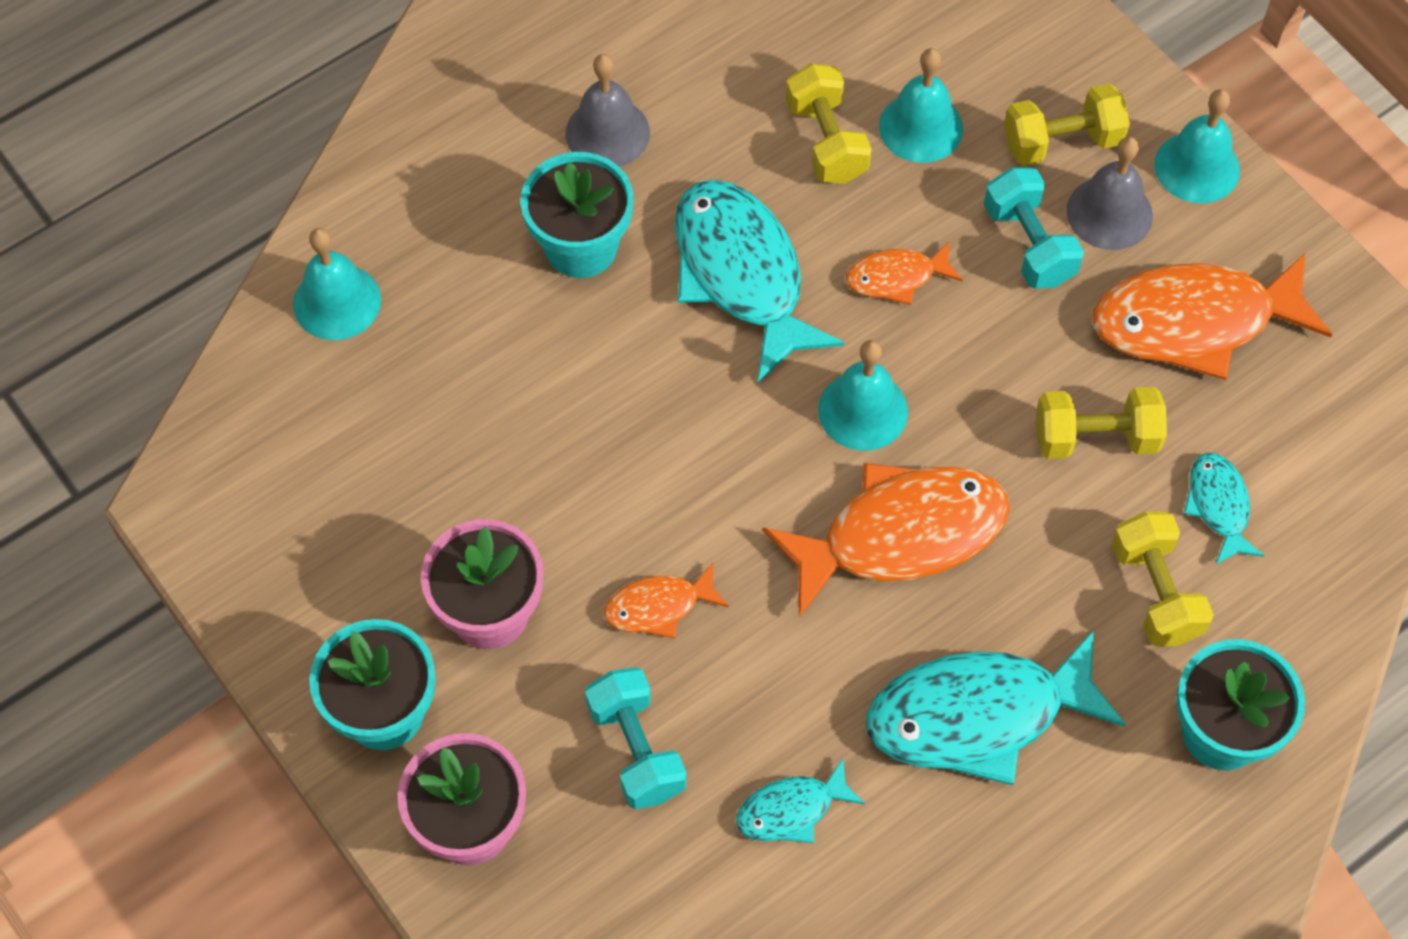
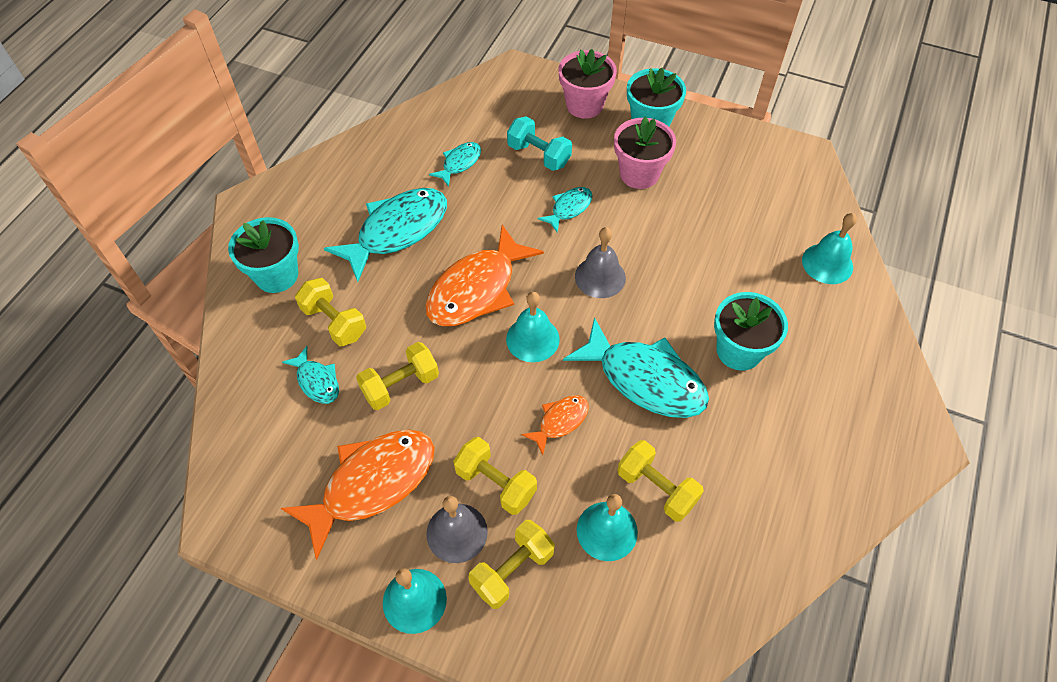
camera: 150 degrees right, 5 degrees down
grey bell [566,54,650,167] -> grey bell moved to [575,227,626,298]
orange fish [604,563,729,638] -> turquoise fish [538,187,592,232]
turquoise dumbbell [984,167,1084,289] -> yellow dumbbell [453,437,537,515]

